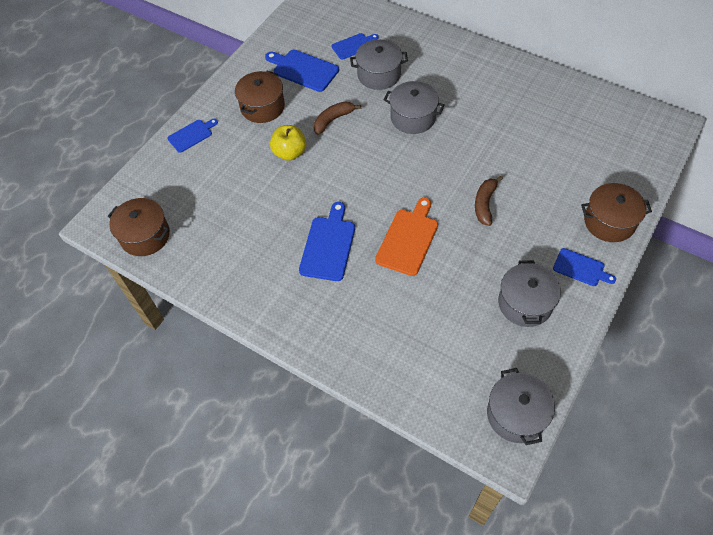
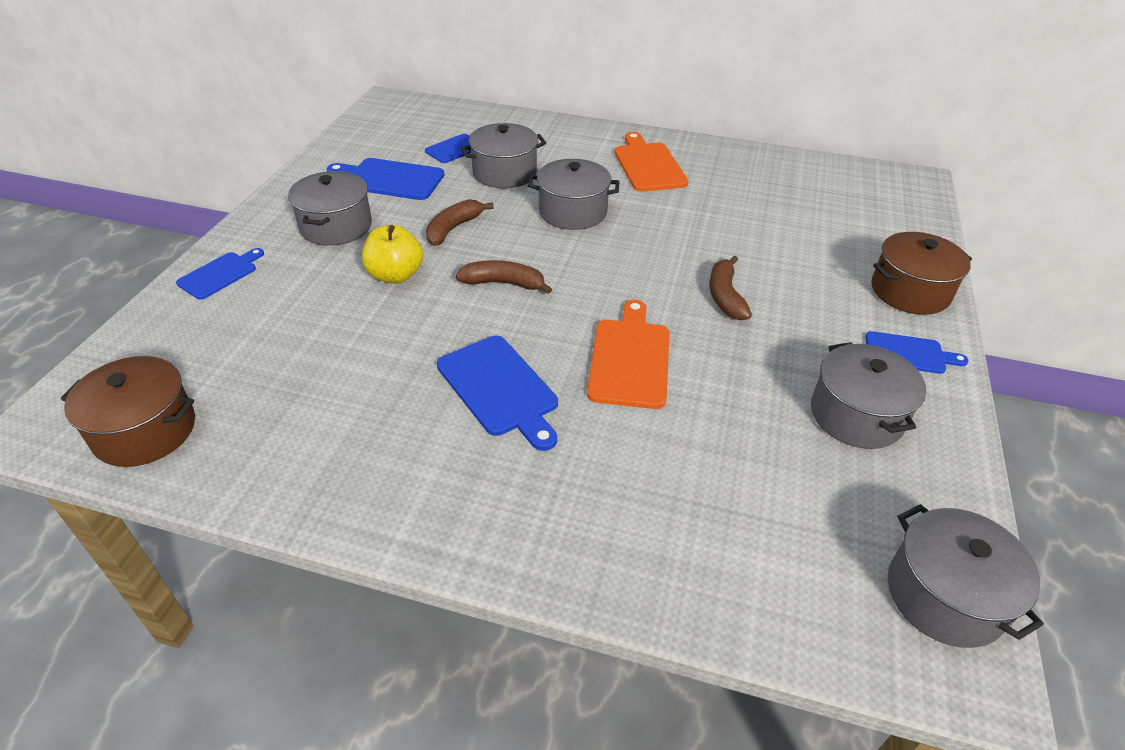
camera: 20 degrees left, 15 degrees down
brown pot [235,71,285,123] -> grey pot [288,171,372,246]
blue cutting board [299,202,355,281] -> blue cutting board turned 150 degrees clockwise [437,336,558,451]
none -> brown banana [456,260,552,294]
none -> orange cutting board [615,132,688,192]

